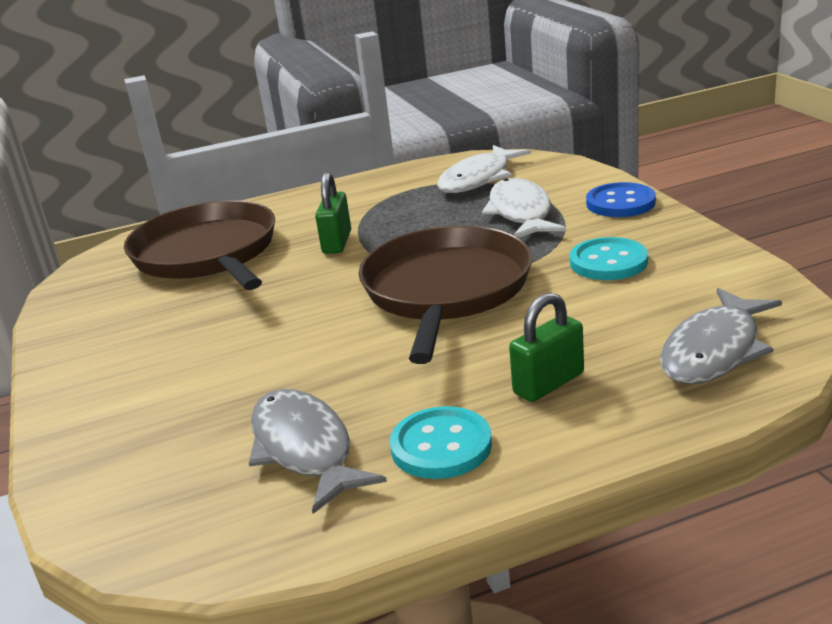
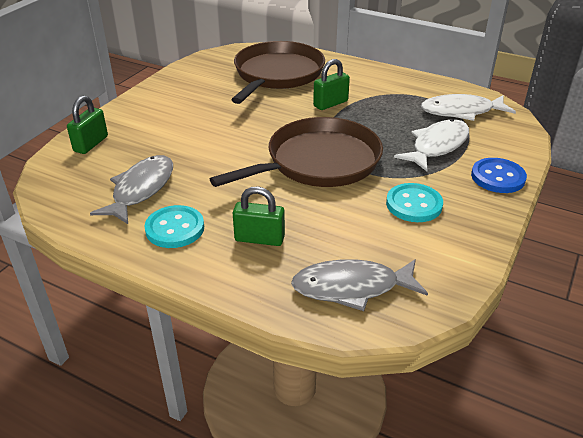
camera: 45 degrees right, 10 degrees up
none -> green padlock [67,96,108,154]

